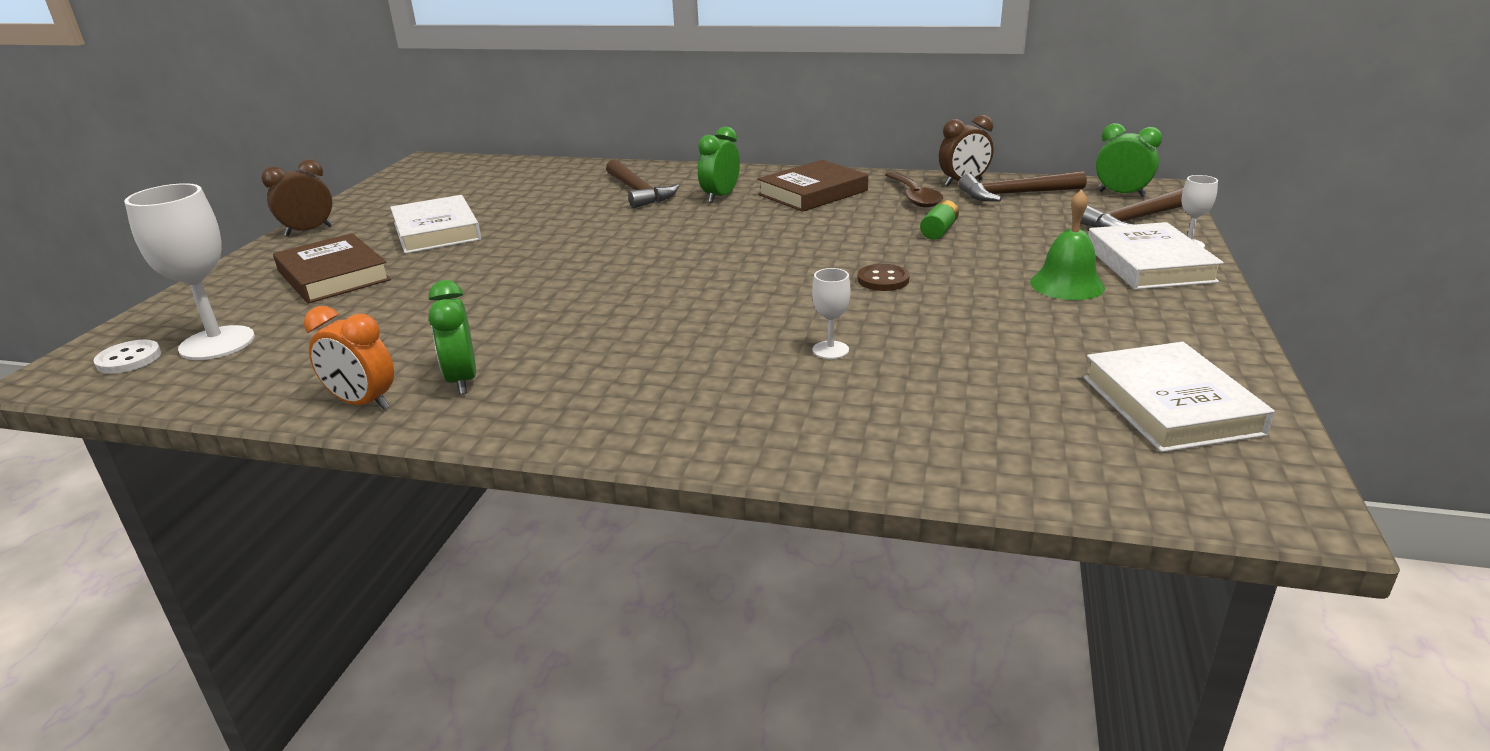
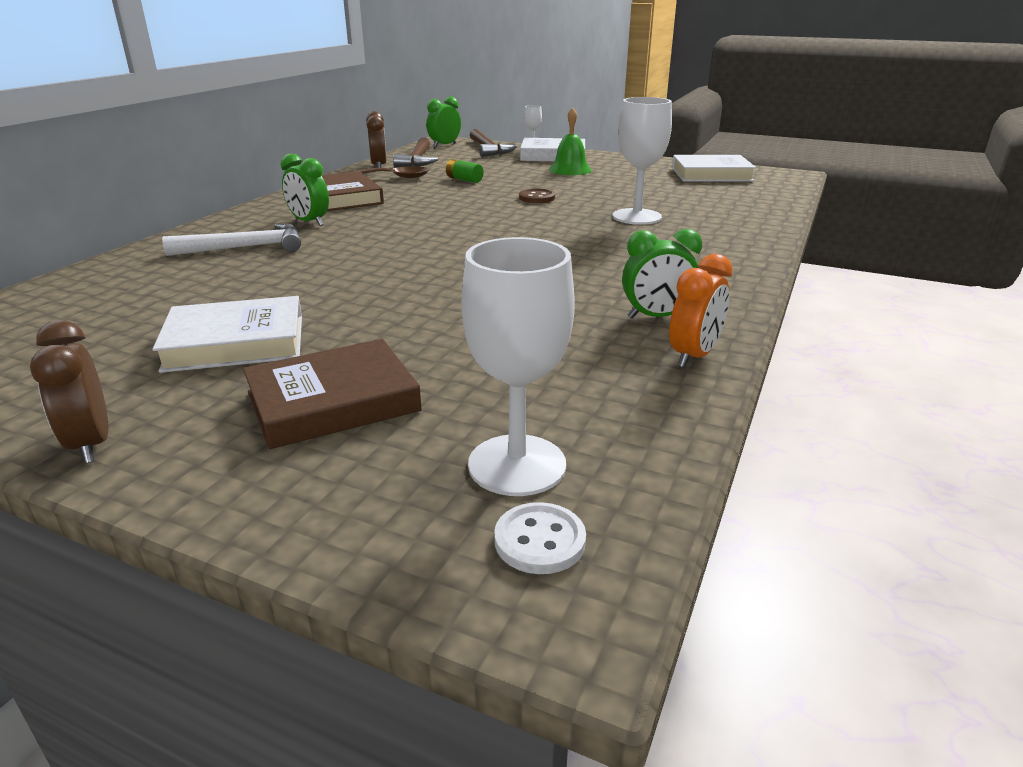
camera: 80 degrees left, 0 degrees up
brown hammer [606,159,679,208] -> white hammer [162,224,301,256]
white goblet [812,268,850,359] -> white goblet [612,97,672,225], size x2.02

